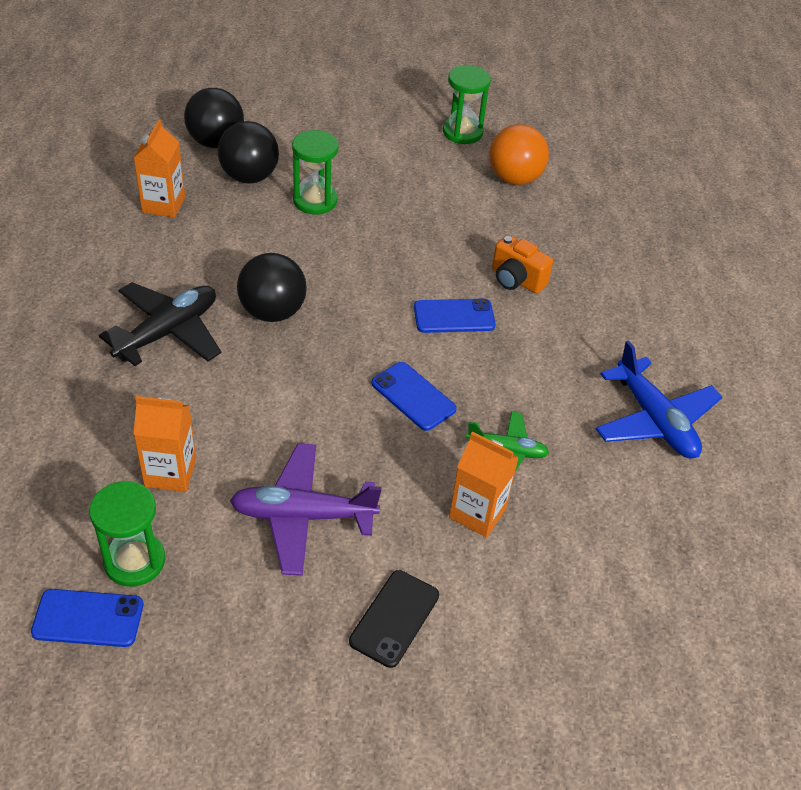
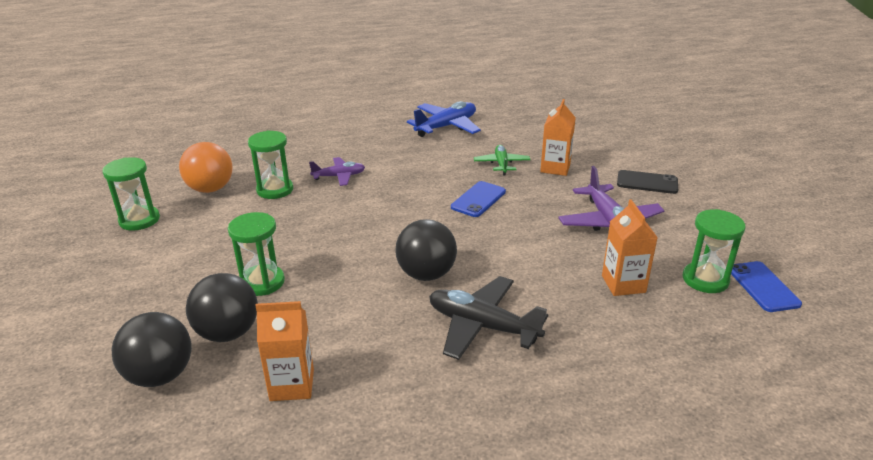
camera: 100 degrees left, 15 degrees down
blue phone [414,298,496,333] -> none
orange camera [492,235,553,294] -> purple plane [309,157,365,186]
none -> green hourglass [248,131,293,199]

